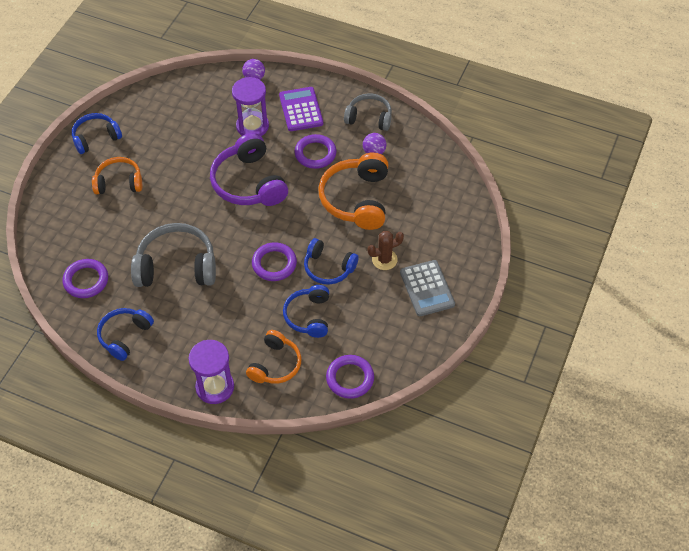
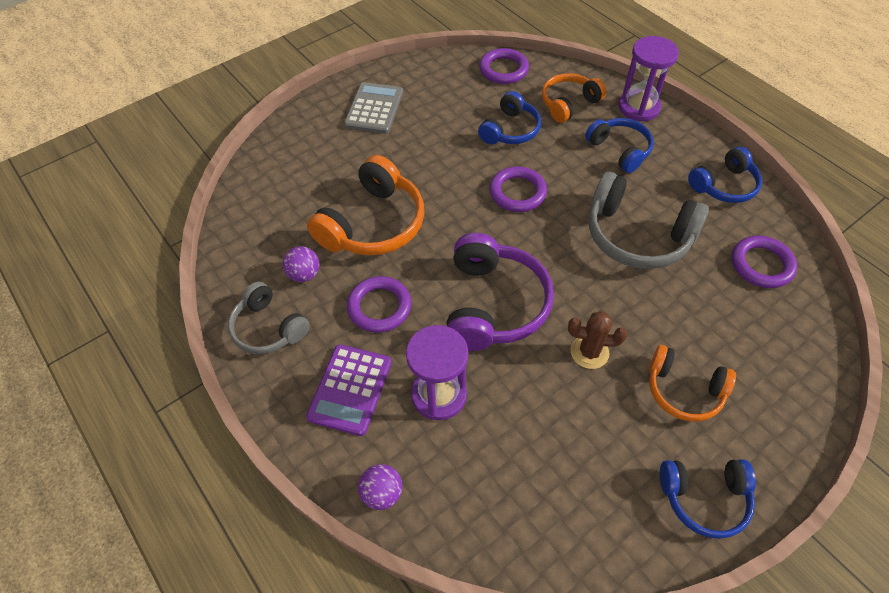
camera: 150 degrees left, 0 degrees up
blue headphones [304,238,359,285] -> blue headphones moved to [585,118,654,173]
brown cactus [368,231,404,270] -> brown cactus moved to [568,311,627,369]

